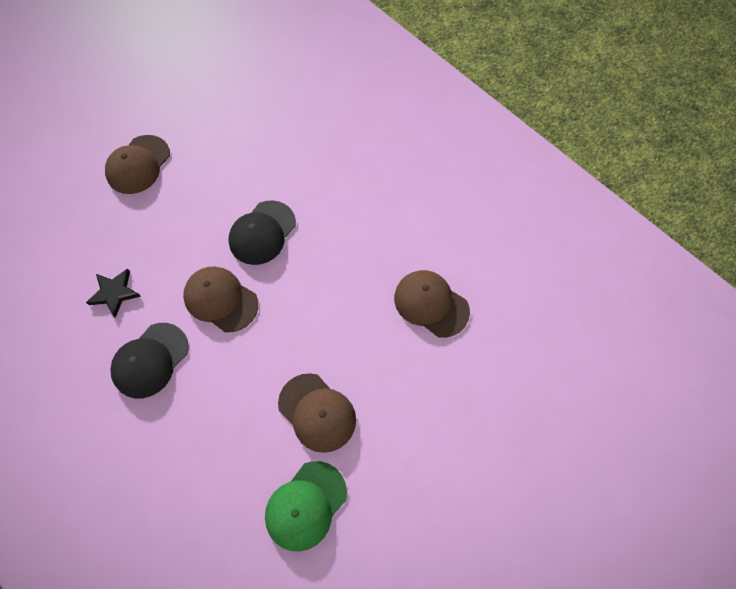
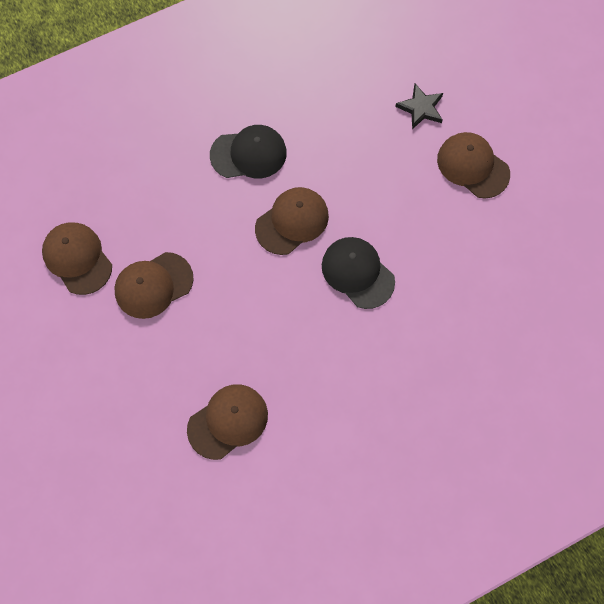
camera: 105 degrees right, 5 degrees up
black star [86,268,141,318] -> black star moved to [395,84,443,130]
black cap [110,323,189,398] -> black cap turned 120 degrees clockwise [210,125,287,178]
green cap [265,461,347,551] -> brown cap [42,222,112,295]

